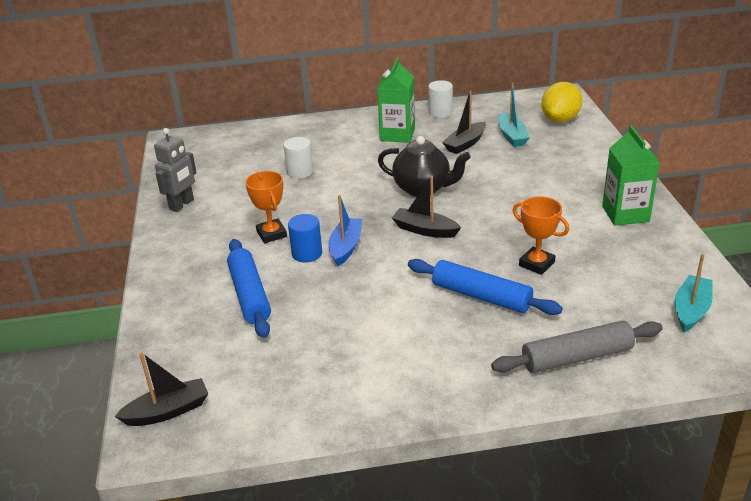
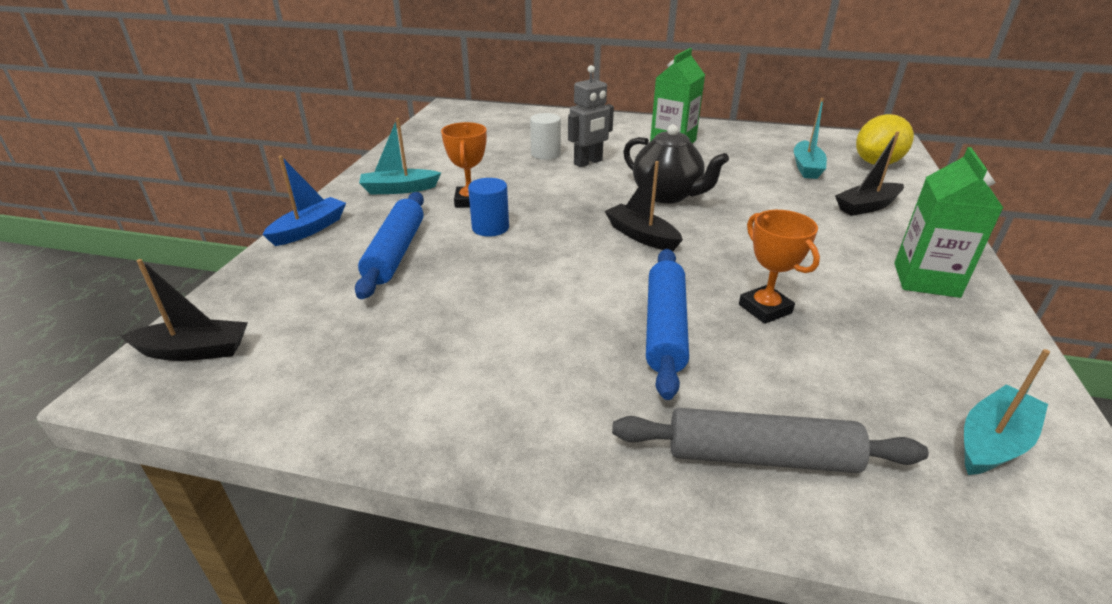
camera: 20 degrees right, 0 degrees up
grey robot [154,128,197,212] -> grey robot moved to [568,65,614,167]
blue boat [329,195,362,266] -> blue boat moved to [262,156,346,246]
blue rolling pin [408,259,562,315] -> blue rolling pin turned 45 degrees clockwise [646,249,689,400]
white cylinder [428,80,453,118] -> none
black boat [442,91,486,154] -> black boat moved to [835,131,904,216]
none -> turquoise boat [359,118,441,195]

